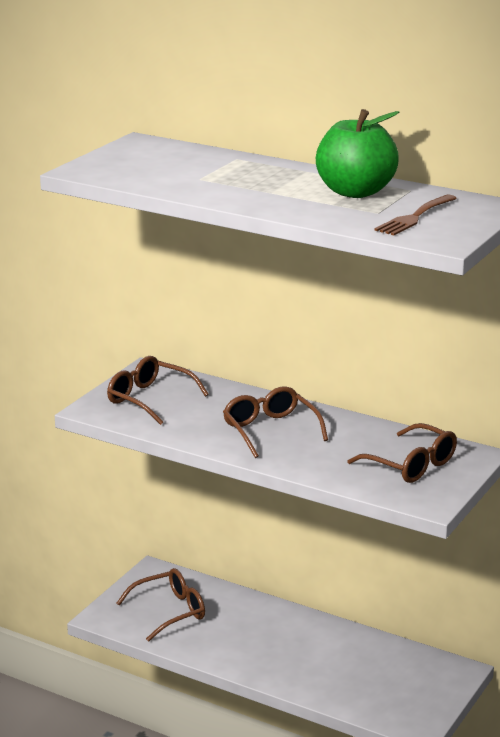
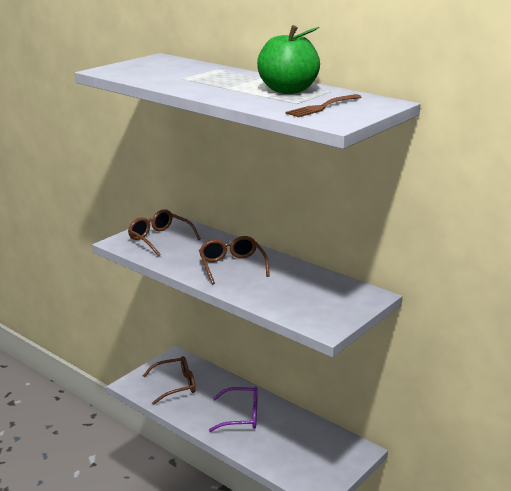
camera: 10 degrees right, 0 degrees up
brown glasses [347,423,457,483] -> none
none -> purple glasses [209,387,258,432]

